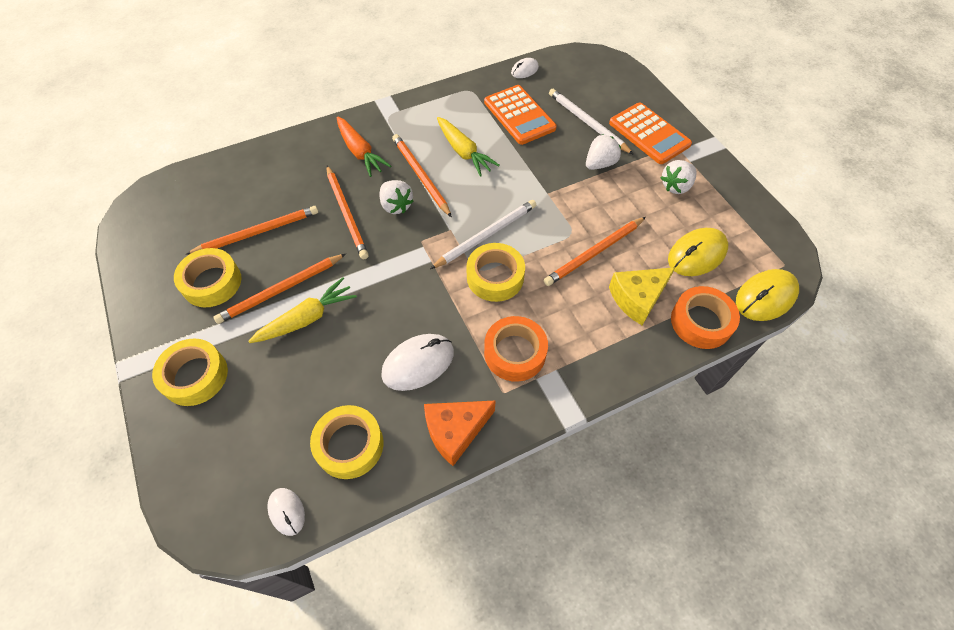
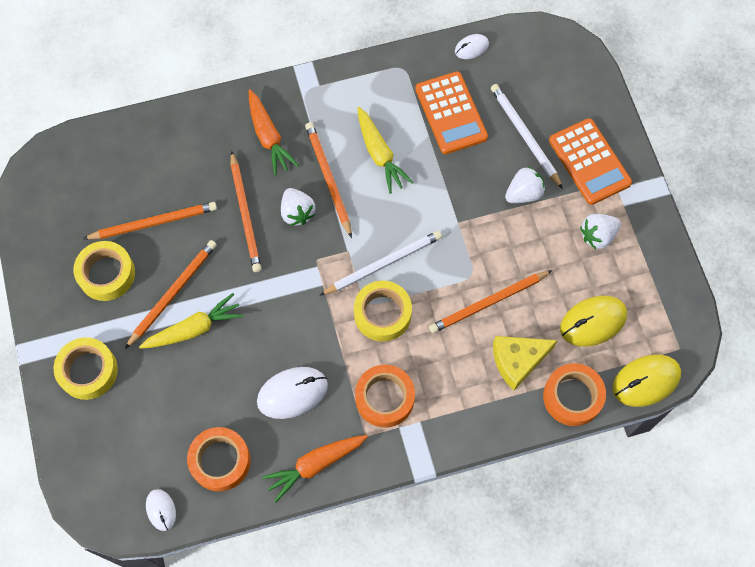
camera: 10 degrees right, 10 degrees up
orange pencil [213,254,346,324] -> orange pencil turned 150 degrees clockwise [125,240,217,349]
yellow tape [310,405,383,479] -> orange tape [187,427,251,491]
orange cheese [424,400,496,466] -> orange carrot [262,435,368,502]

